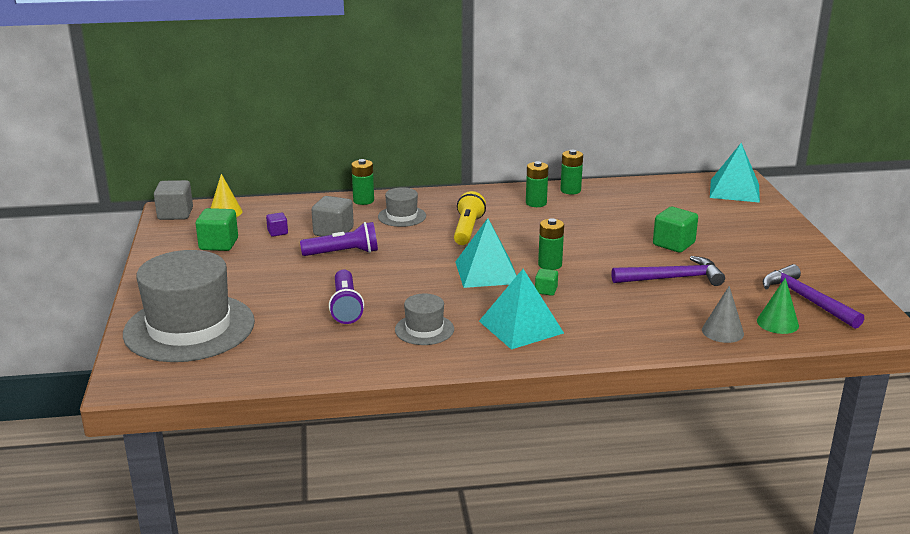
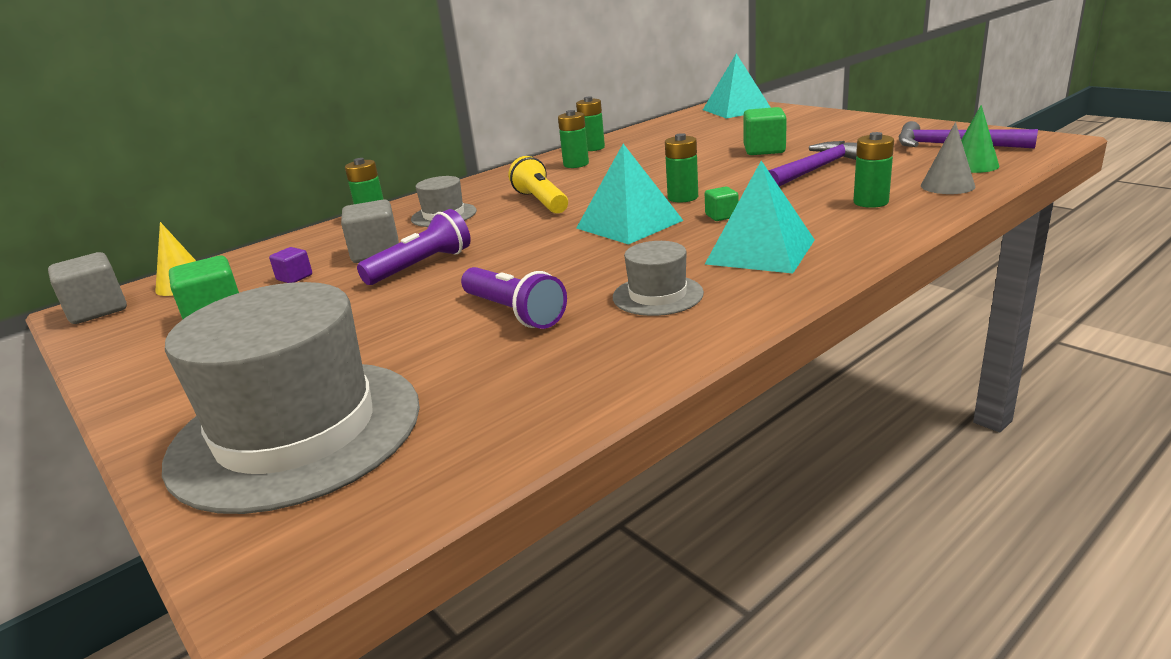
camera: 30 degrees left, 0 degrees up
none -> green battery [853,132,894,208]

